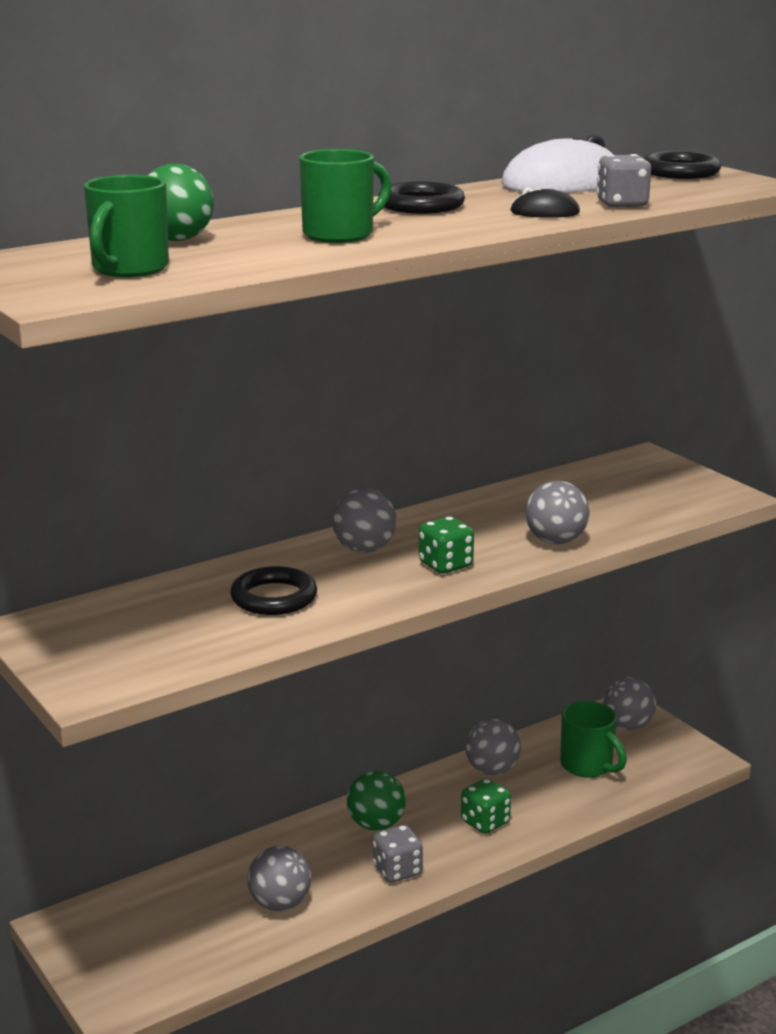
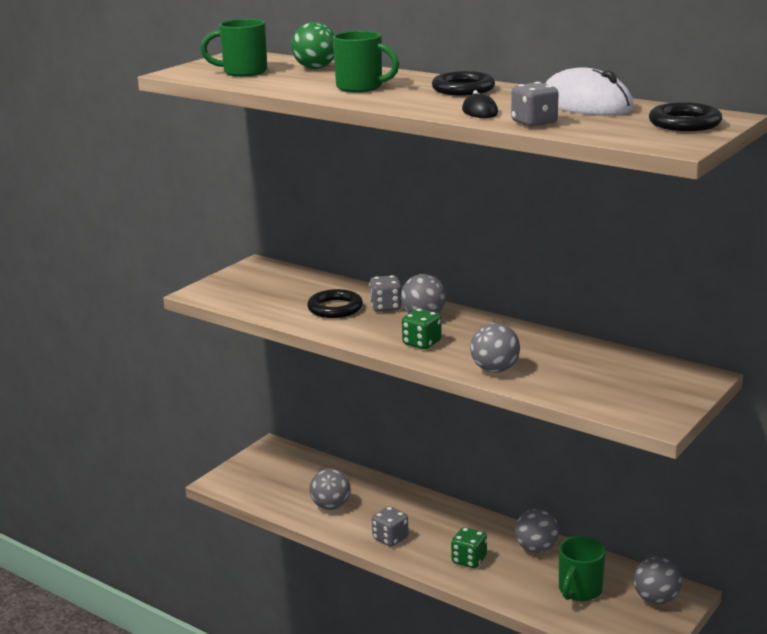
camera: 70 degrees right, 0 degrees up
green ball [347,771,406,831] -> none
none -> grey dice [369,275,402,312]

